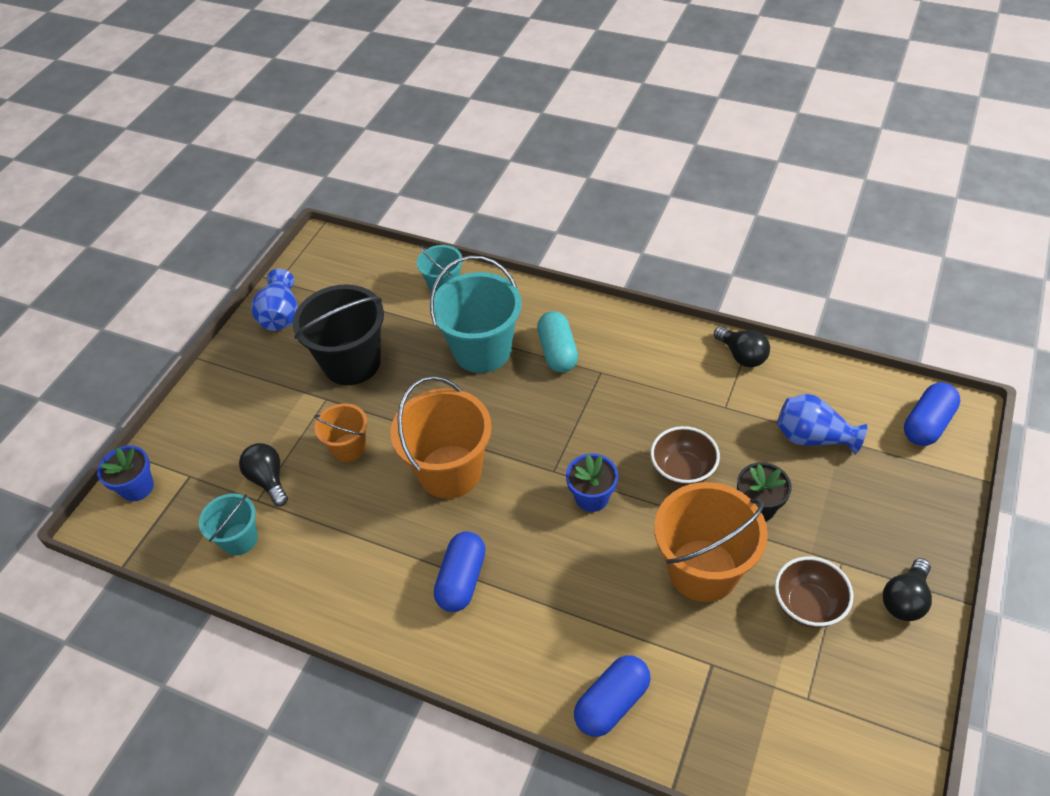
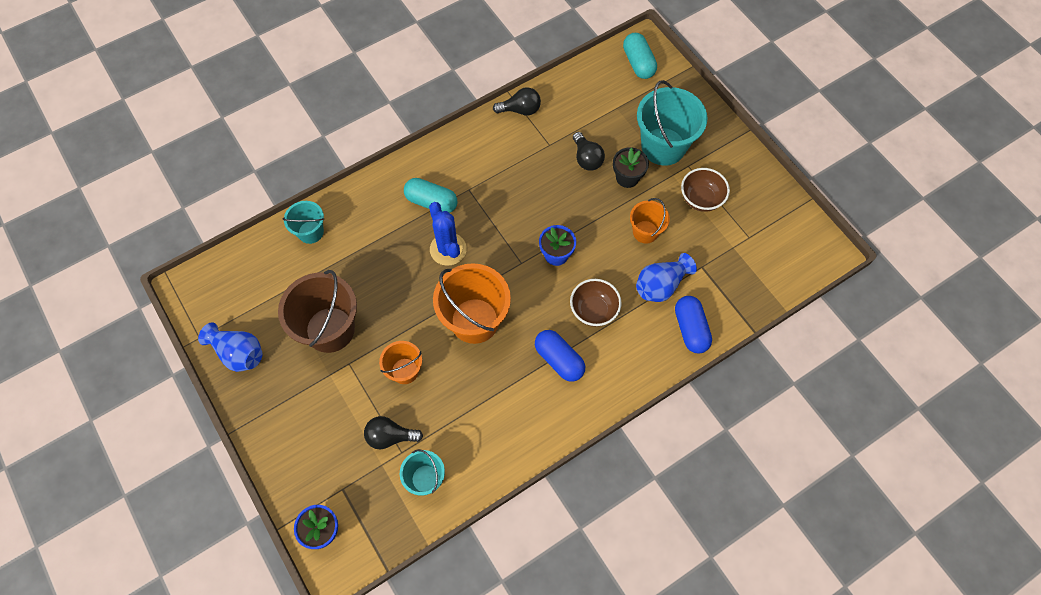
camera: 60 degrees left, 15 degrees up
black bucket [292,284,384,385] -> brown bucket [278,270,357,353]
turquoise bucket [430,256,522,373] -> turquoise bucket moved to [637,80,708,166]
brown bowl [651,426,720,487] -> brown bowl moved to [570,279,622,327]
orange bucket [654,482,768,602] -> orange bucket [630,198,670,244], size x0.55
blue vase [777,394,867,455] -> blue vase moved to [636,253,697,302]
black light bulb [883,558,932,621] -> black light bulb moved to [573,132,605,171]
blue capsule [904,382,961,446] -> turquoise capsule [623,33,657,79]
none -> blue cactus [429,202,467,266]

